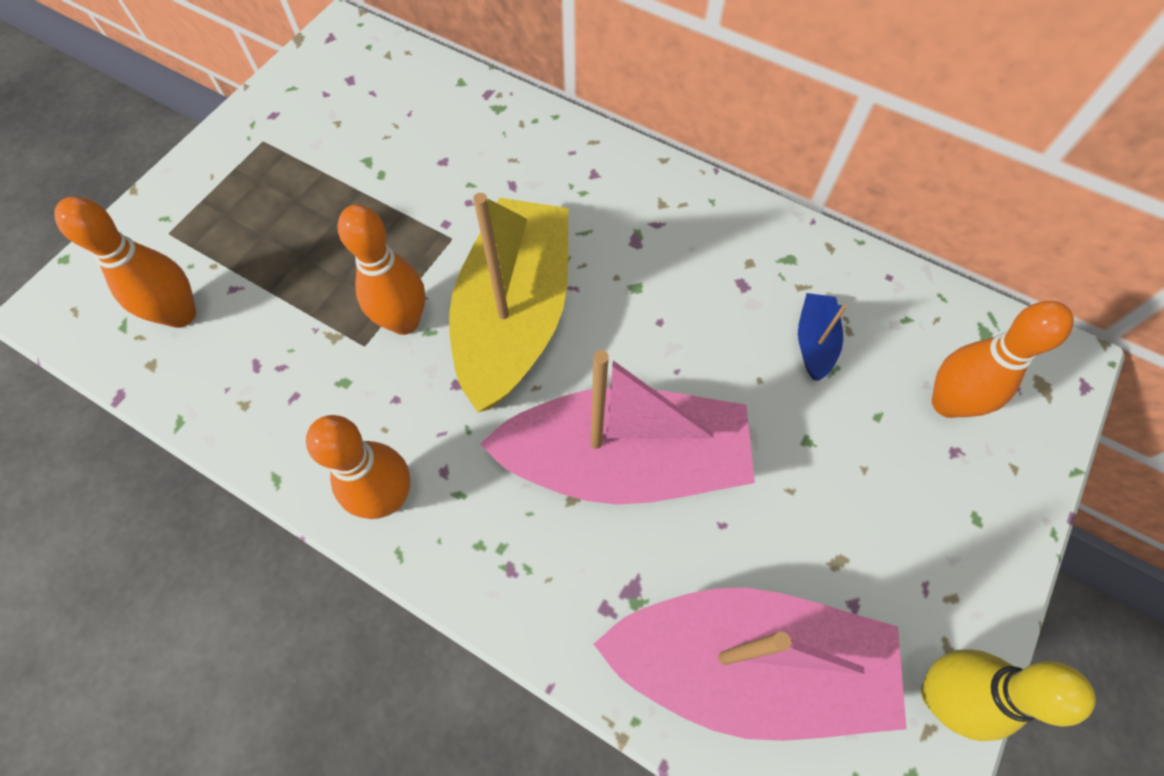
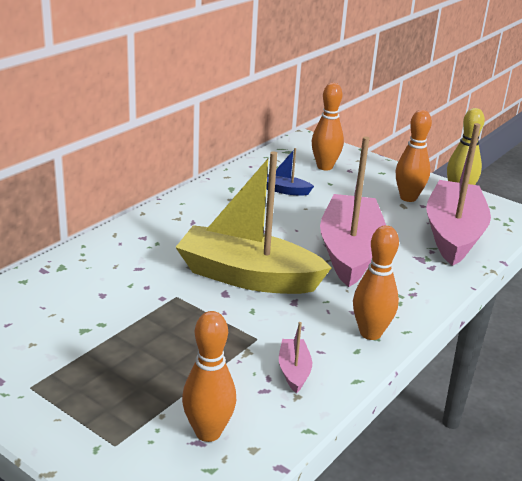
camera: 85 degrees left, 35 degrees down
orange bowling pin [338,205,425,335] -> orange bowling pin moved to [396,110,432,202]
none -> pink boat [279,322,312,393]

